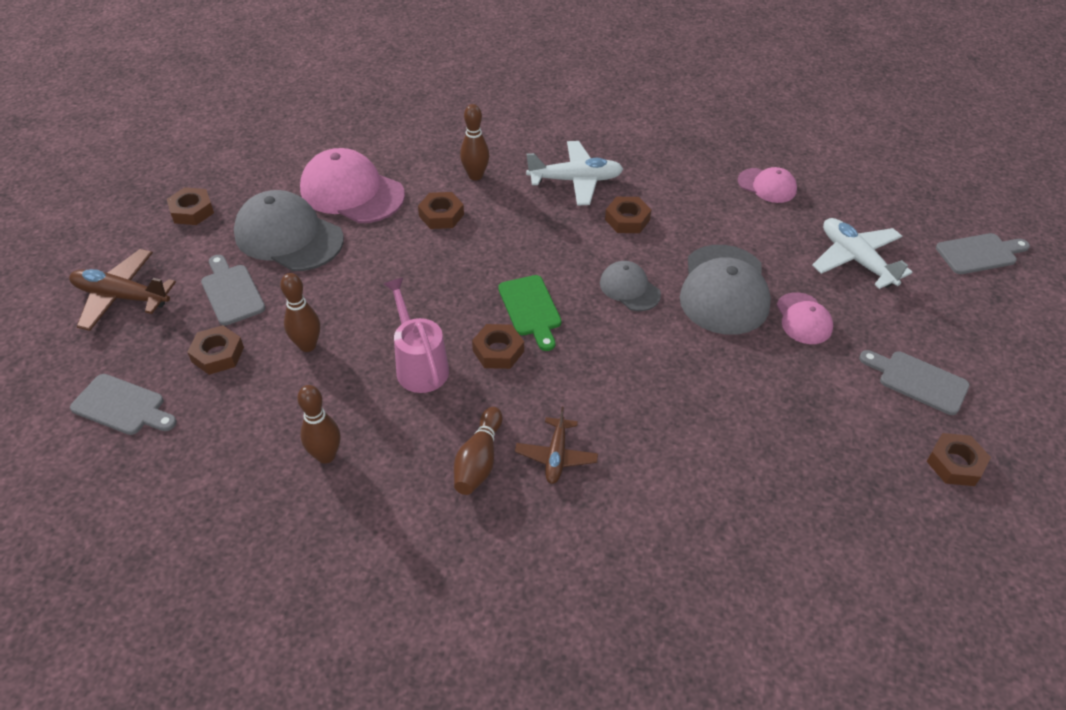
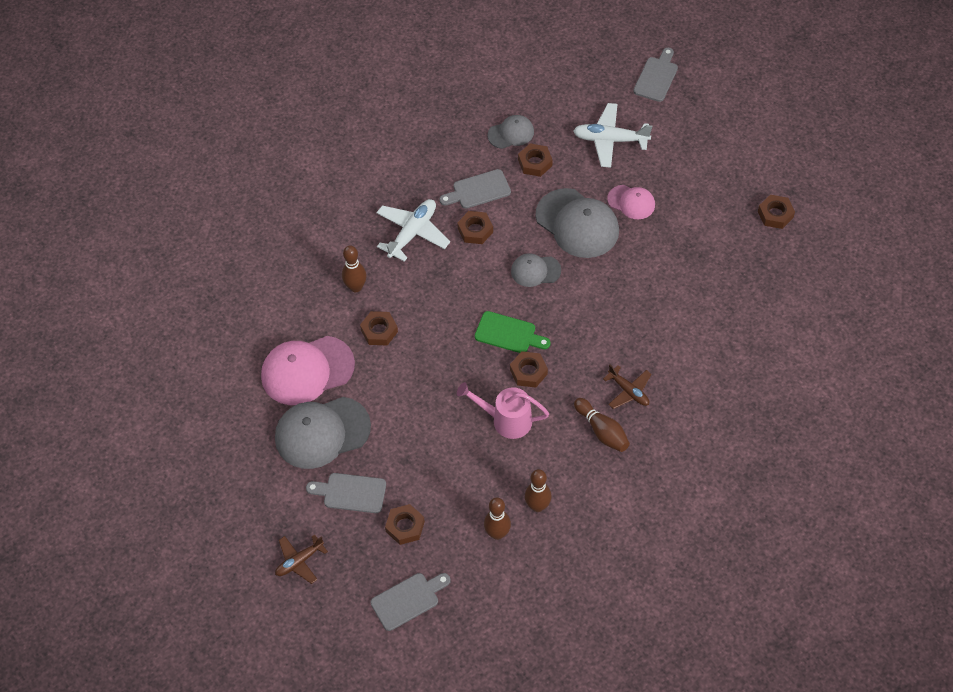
camera: 50 degrees left, 10 degrees up
brown plane [69,249,176,331] -> brown plane [275,534,328,584], size x0.64
brown nut [167,187,214,225] -> brown nut moved to [518,143,553,177]
brown bowling pin [280,273,320,352] -> brown bowling pin moved to [484,497,511,540]
pink cap [738,167,797,203] -> grey cap [488,115,534,149]
grey cutting board [859,350,970,415] -> grey cutting board moved to [439,169,511,208]

